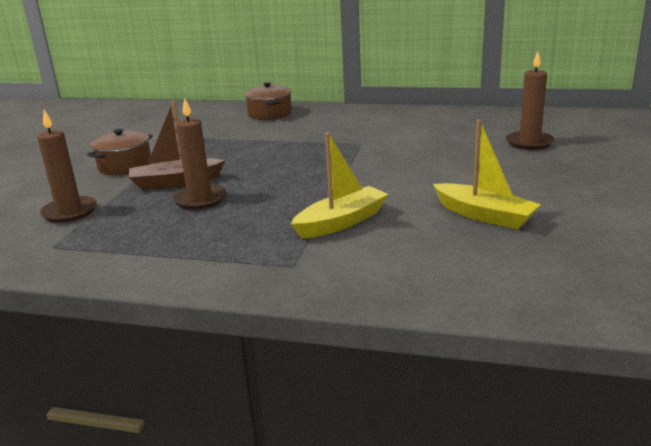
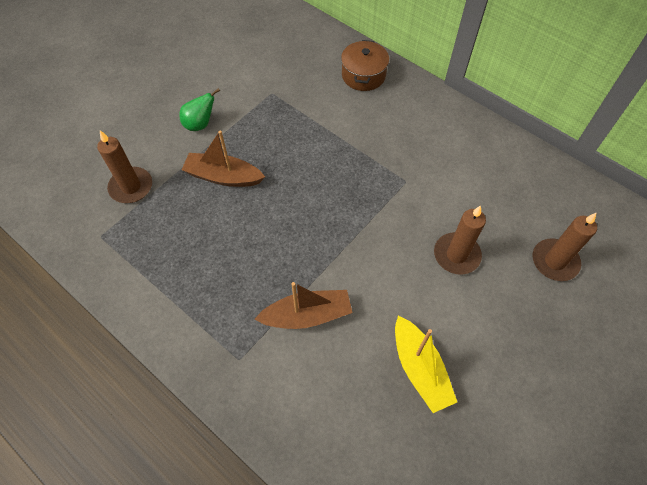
camera: 25 degrees right, 35 degrees up
brown pot [87,129,153,175] -> green pear [179,88,220,131]
brown candle [172,98,226,210] -> brown candle moved to [434,205,486,275]
yellow boat [291,133,388,239] -> brown boat [255,282,353,329]

